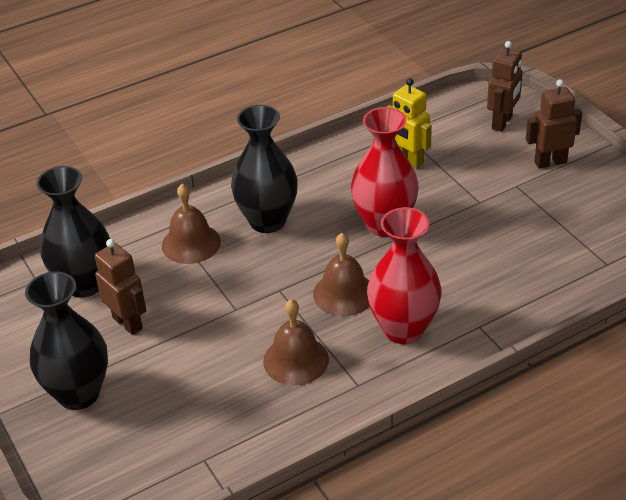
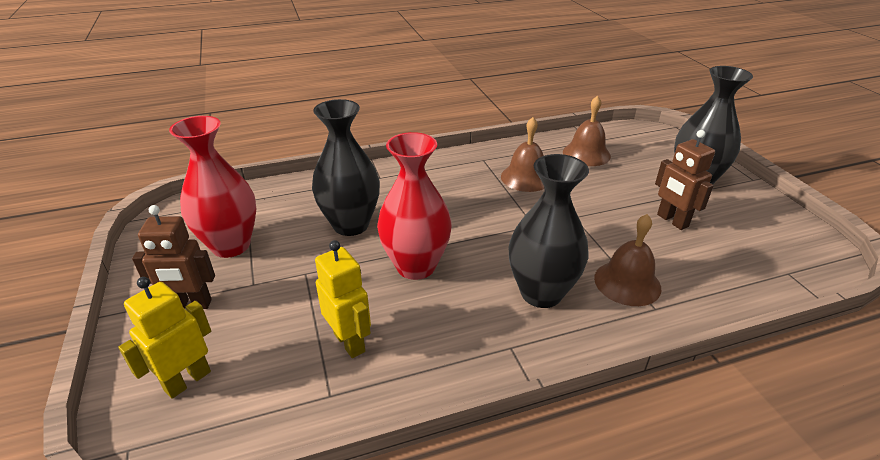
camera: 170 degrees left, 5 degrees down
black vase [36,166,110,298] -> black vase moved to [312,99,380,236]
brown bell [313,233,370,316] -> brown bell moved to [563,96,611,166]
red vase [367,207,442,344] -> red vase moved to [169,116,256,258]
brown robot [487,41,523,132] -> yellow robot [118,277,211,399]

